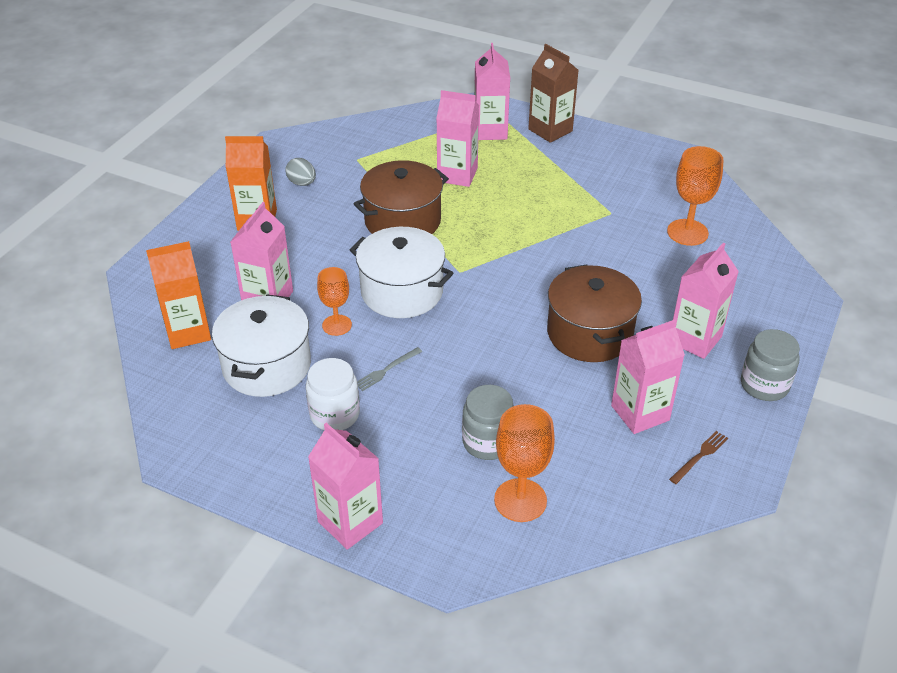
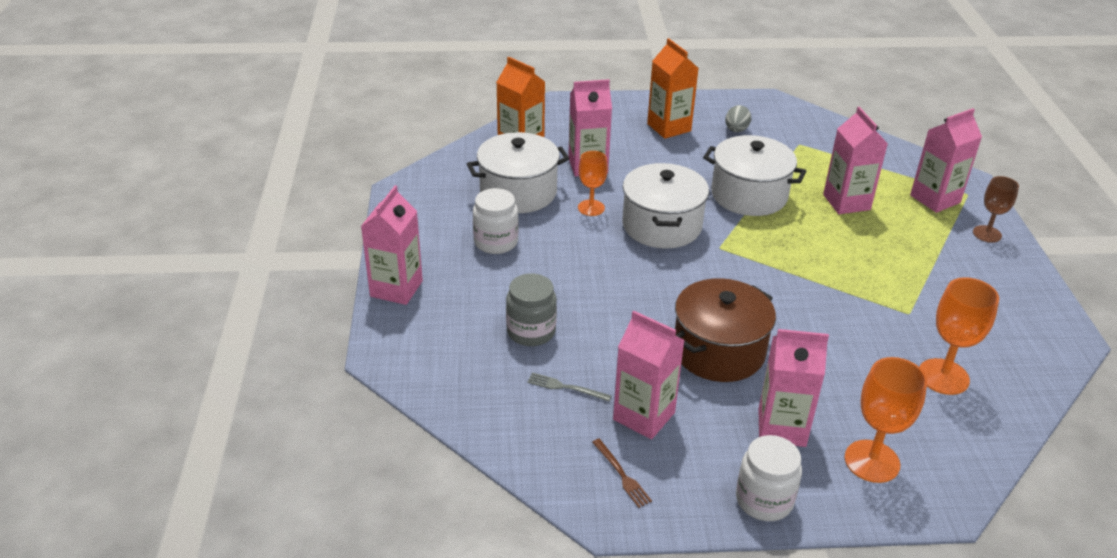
camera: 60 degrees right, 5 degrees down
brown pot [354,160,449,234] -> white pot [703,135,806,216]
grey fork [357,347,422,391] -> grey fork moved to [527,373,611,402]
orange goblet [494,404,555,522] -> orange goblet moved to [845,357,927,483]
brown carton [528,44,578,143] -> brown goblet [973,176,1019,243]
brown fork [669,431,728,484] -> brown fork turned 45 degrees clockwise [592,439,652,508]
grey jar [741,329,800,401] -> white jar [736,435,802,521]

